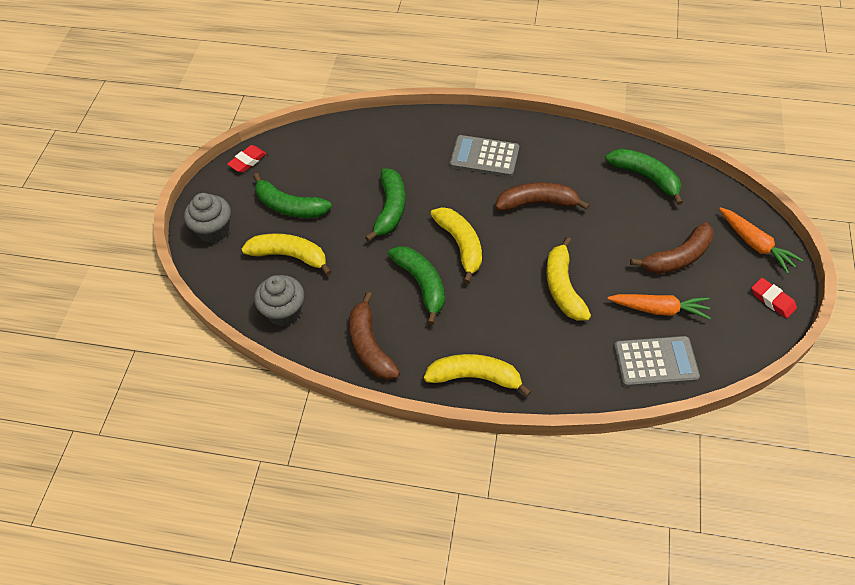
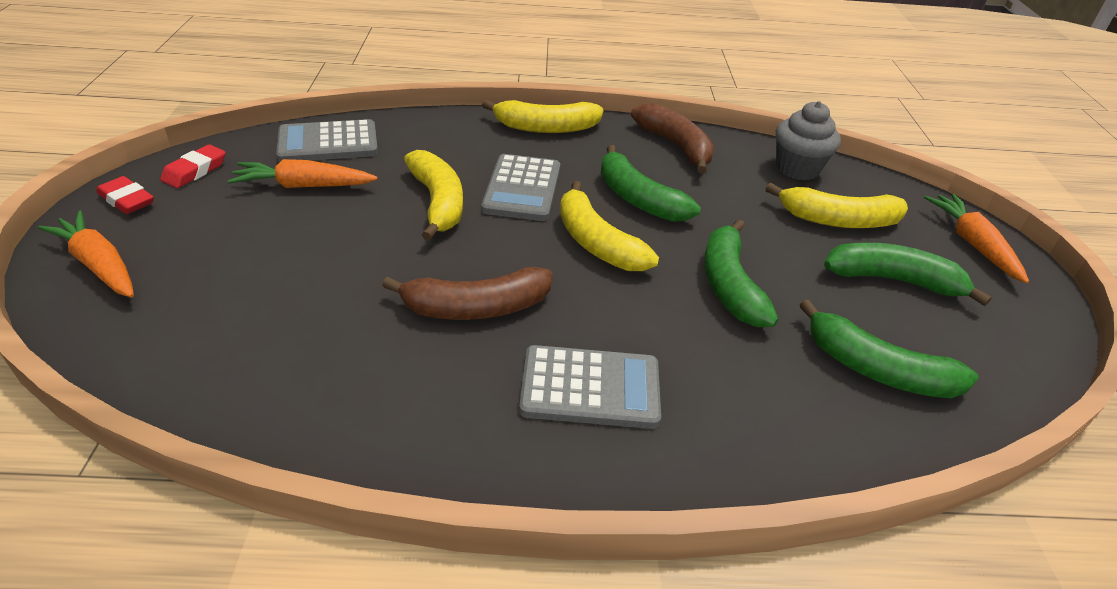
camera: 165 degrees right, 15 degrees down
grey cupcake [184,193,231,243] -> orange carrot [924,194,1029,283]
red eraser [227,145,267,173] -> red eraser moved to [160,145,226,188]
green banana [605,148,683,205] -> green banana moved to [800,299,978,398]
brown banana [630,222,714,274] -> none
none -> grey calculator [481,154,560,221]

